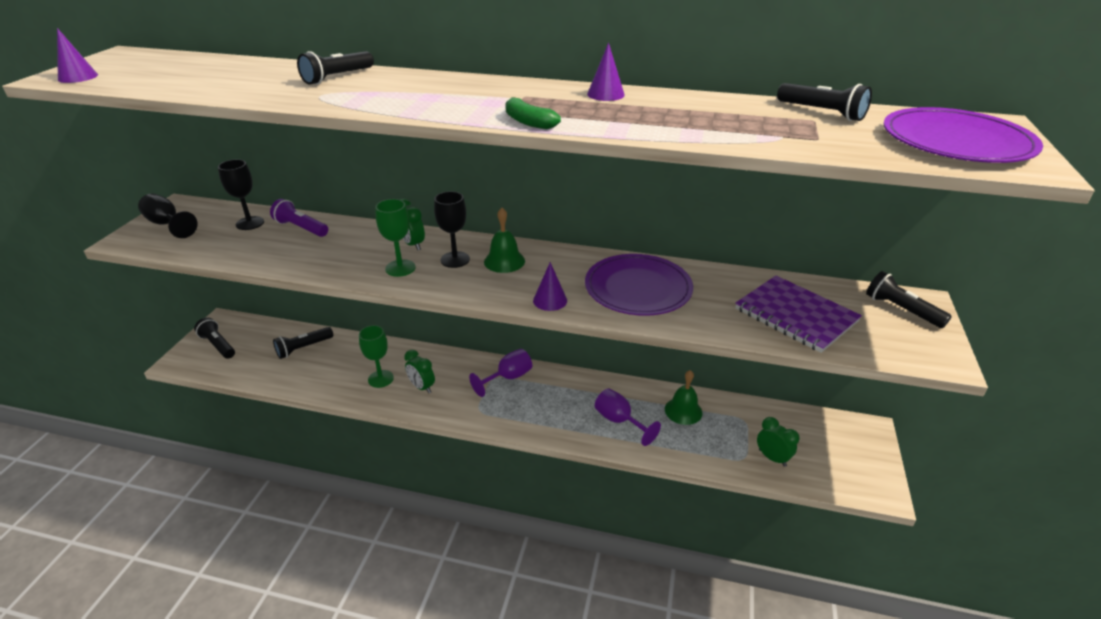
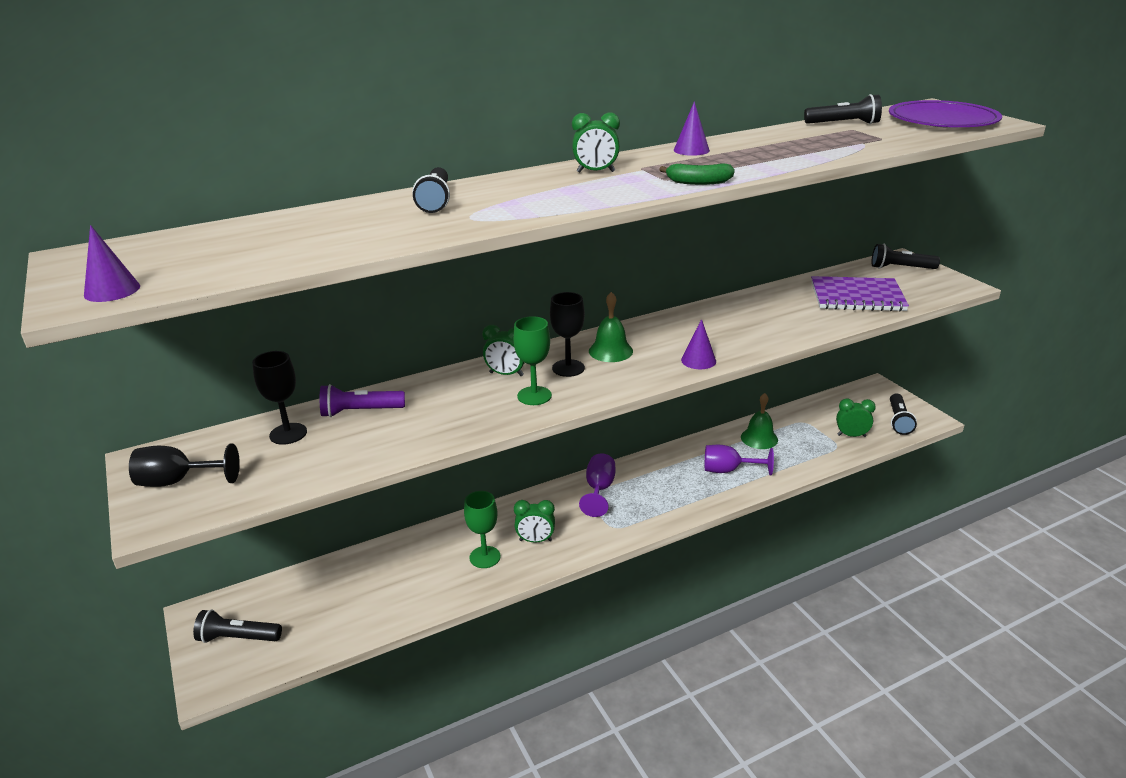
camera: 40 degrees left, 5 degrees down
black flashlight [273,327,333,359] -> black flashlight moved to [890,393,917,435]
purple plate [585,254,693,316] -> none
none -> green clock [572,112,620,173]

